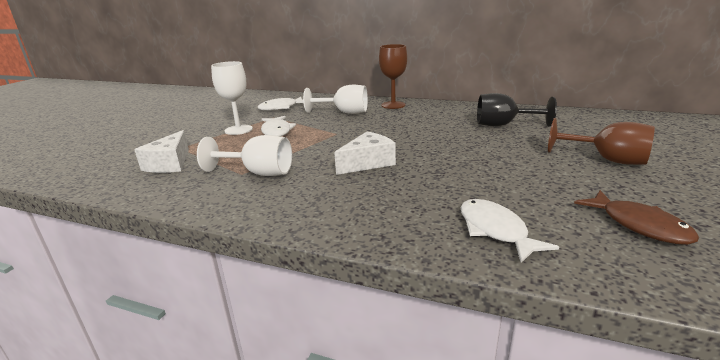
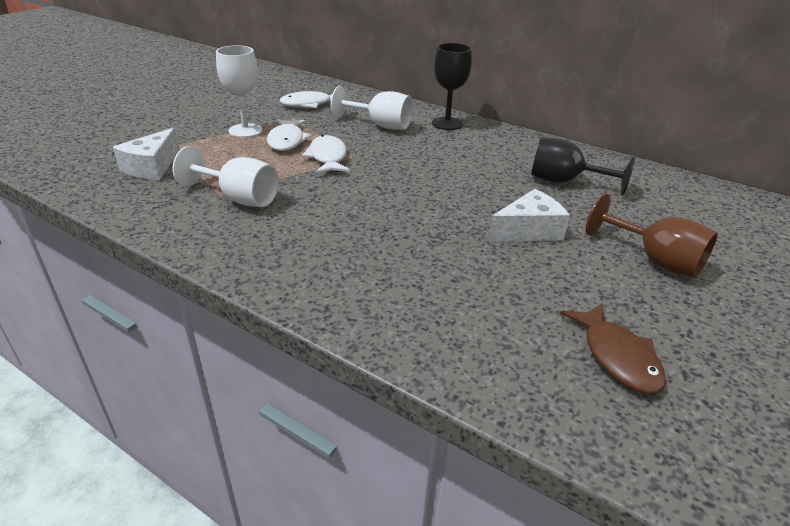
camera: 10 degrees right, 10 degrees up
white cheese [334,132,396,175] -> white cheese moved to [488,189,570,242]
brown goblet [379,44,407,109] -> black goblet [432,43,472,130]
white fish [460,199,559,263] -> white fish moved to [302,135,350,174]

